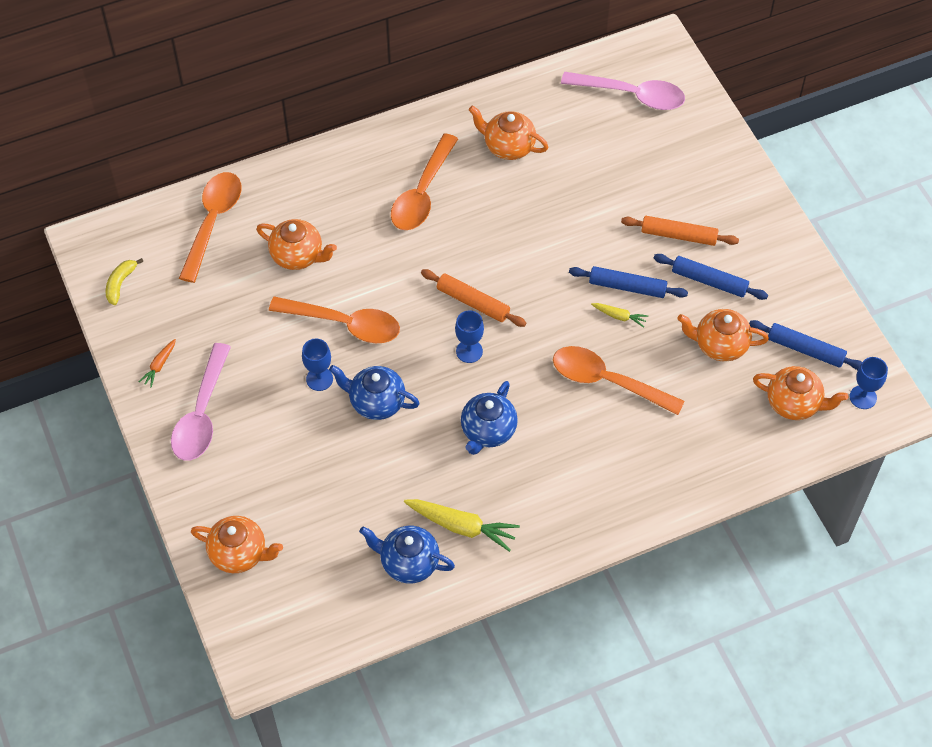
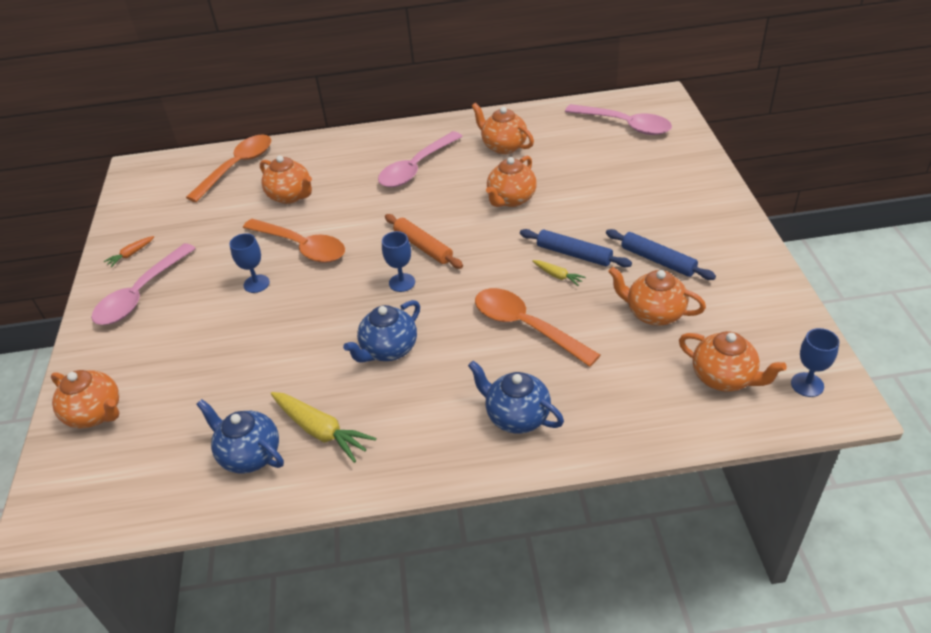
camera: 20 degrees right, 15 degrees down
yellow banana [106,258,143,305] -> none
blue teapot [329,365,420,420] -> blue teapot moved to [468,361,564,434]
orange spoon [391,133,458,230] -> pink spoon [378,131,463,187]
orange rolling pin [621,216,739,246] -> none
blue rolling pin [749,320,862,370] -> none
none -> orange teapot [486,156,537,207]

